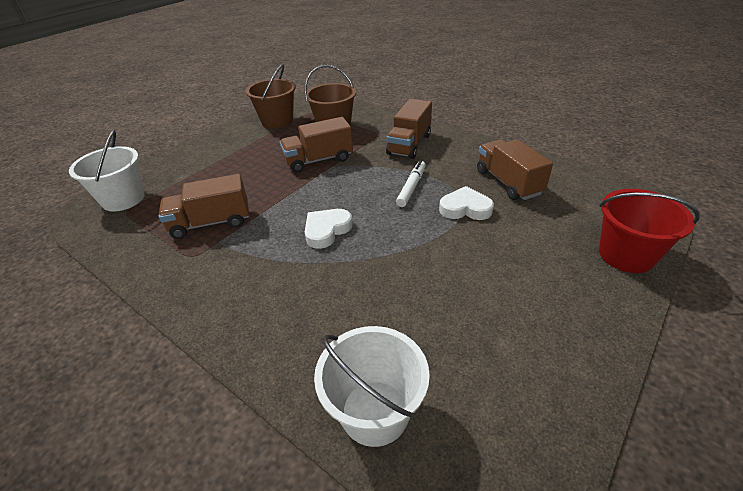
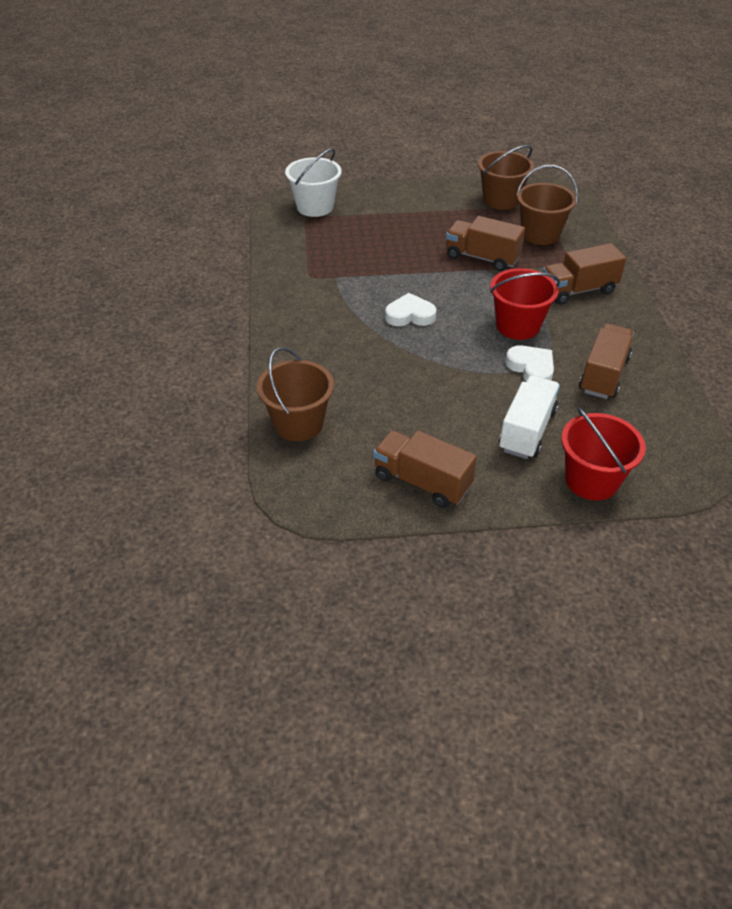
camera: 45 degrees right, 5 degrees up
brown truck [158,174,249,239] -> brown truck moved to [373,430,477,508]
white bucket [314,326,430,447] -> brown bucket [257,347,334,441]
white marker [396,160,426,207] -> red bucket [490,268,560,340]
none -> white truck [499,375,560,459]

